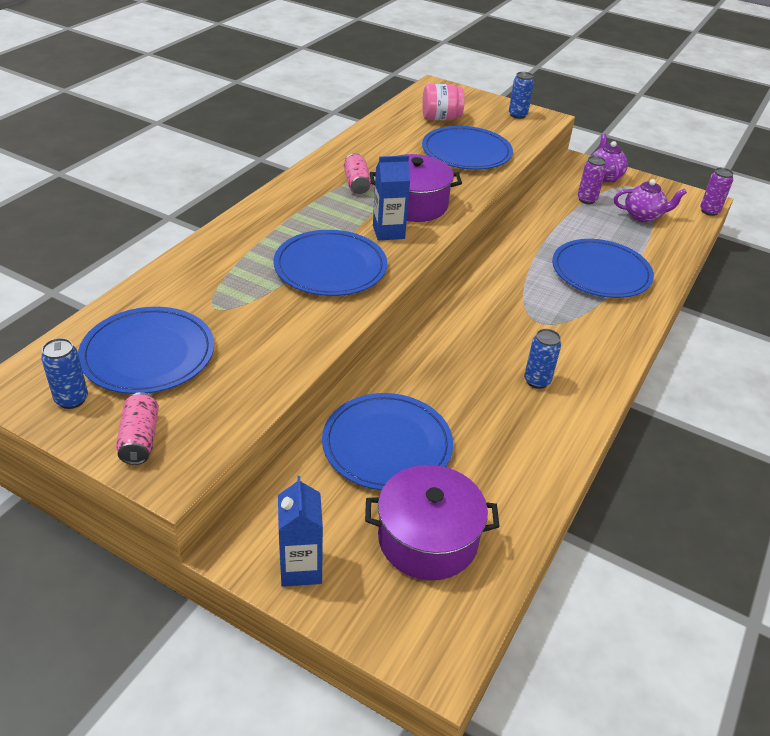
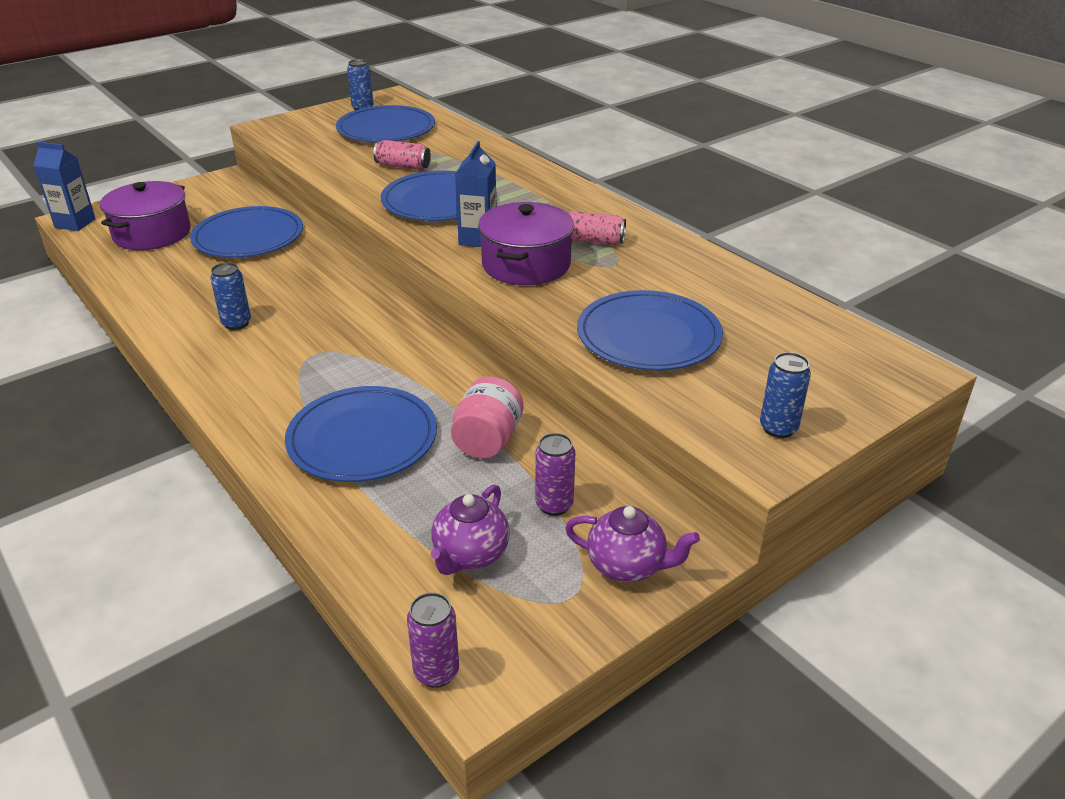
camera: 115 degrees right, 5 degrees down
pink can [116,392,159,465] -> pink can moved to [373,140,431,170]
blue carton [278,476,323,587] -> blue carton moved to [33,142,96,231]
pink jar [422,84,464,120] -> pink jar moved to [451,376,523,458]

